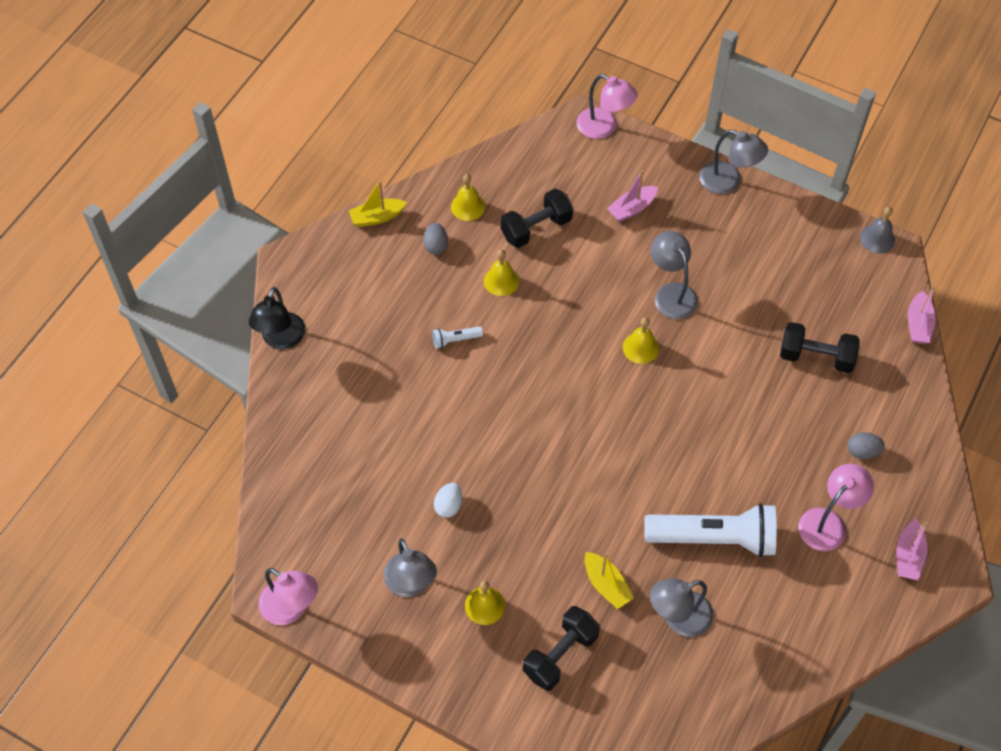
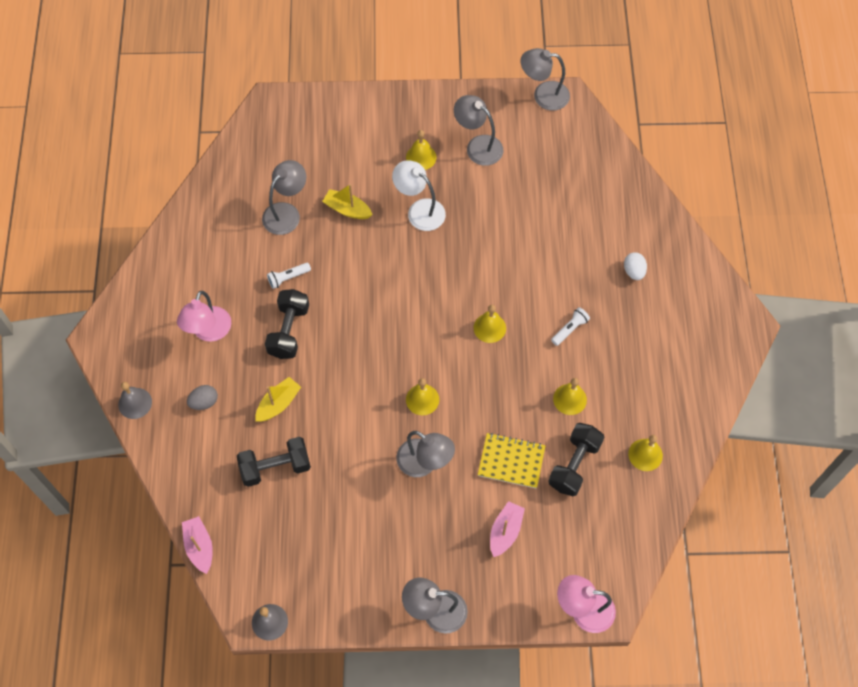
camera: 150 degrees right, 5 degrees up
black lamp [249,287,306,349] -> none
pink lamp [259,568,318,625] -> grey lamp [521,48,570,111]
yellow boat [349,181,407,227] -> yellow boat moved to [256,377,301,422]
grey egg [423,223,448,254] -> none
white egg [434,483,462,518] -> white egg moved to [624,252,647,280]
black dumbbell [523,606,600,691] -> black dumbbell moved to [265,289,309,359]
white flashlight [645,503,777,557] -> white flashlight [267,263,311,289], size x0.41
pink boat [896,518,927,581] -> none
none -> grey bell [118,382,152,419]
none -> white lamp [392,160,446,231]
none -> yellow bell [474,305,506,343]
none -> yellow notebook [478,433,545,488]

